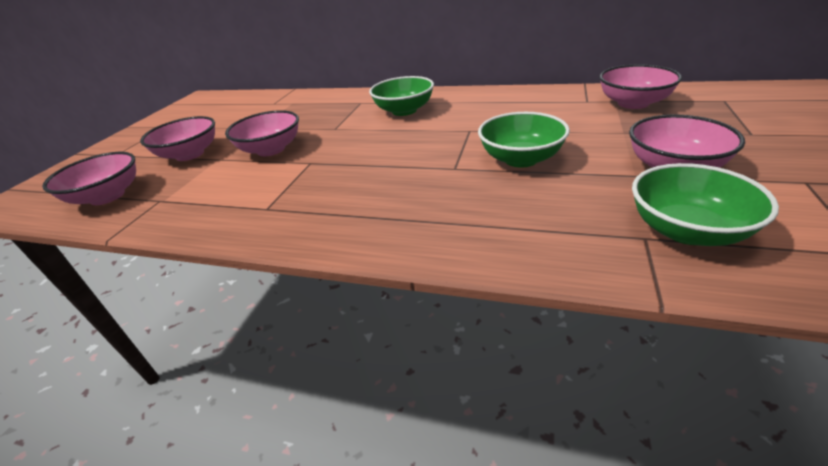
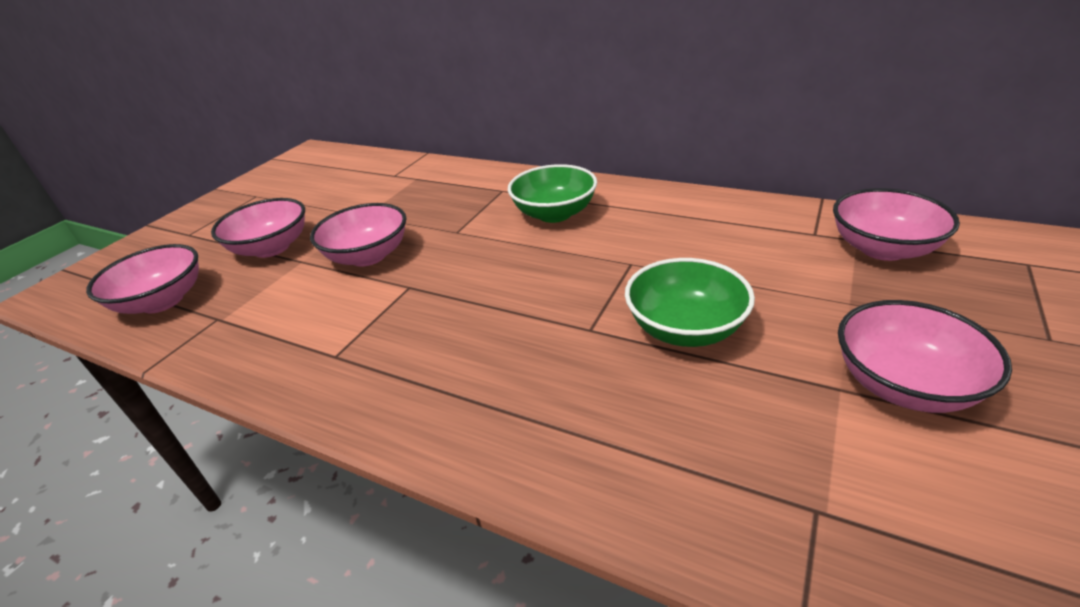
camera: 10 degrees right, 0 degrees up
green bowl [632,163,779,246] -> none

